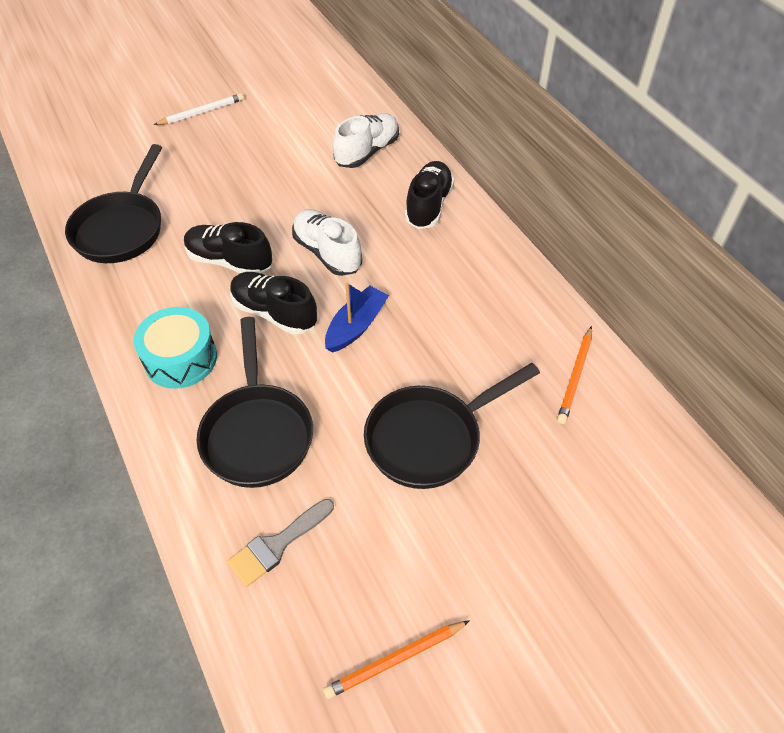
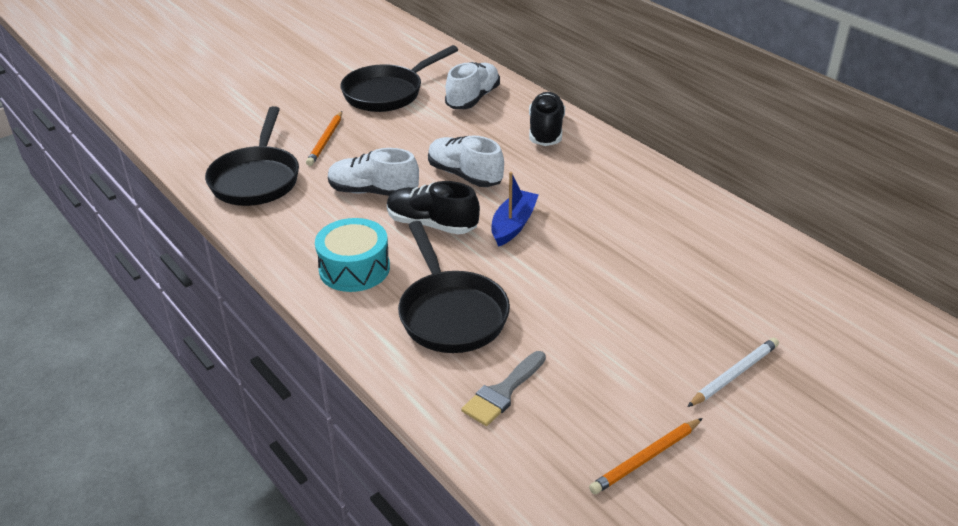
camera: 10 degrees left, 15 degrees down
white pencil [154,93,244,125] -> white pencil moved to [687,338,779,407]
black shoe [184,222,272,274] -> white shoe [328,148,419,196]
black pan [364,363,540,489] -> black pan moved to [341,45,458,112]
orange pencil [557,326,592,424] -> orange pencil moved to [306,111,342,166]

